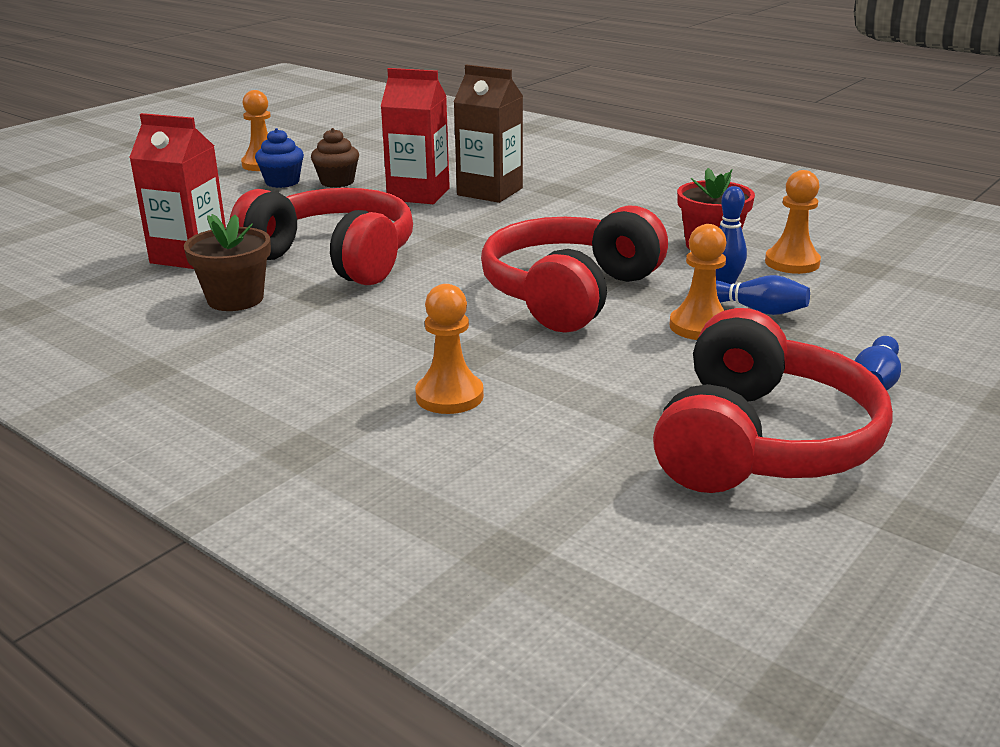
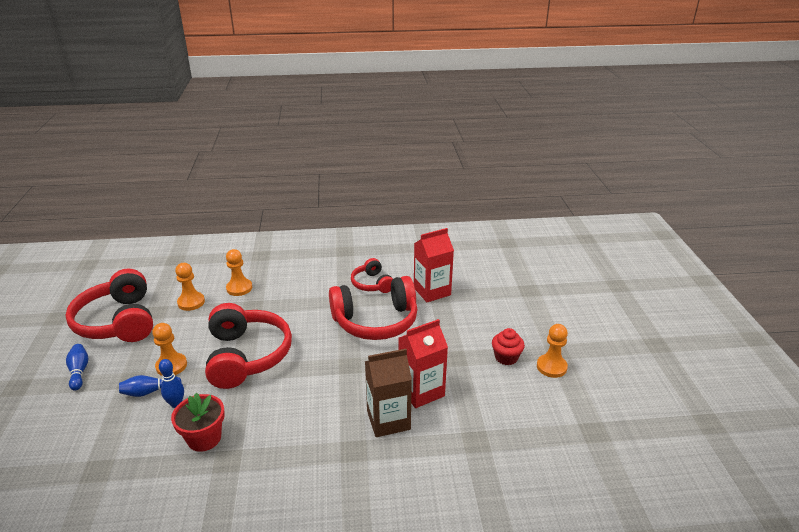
camera: 135 degrees right, 5 degrees up
brown flower pot [184,214,271,311] -> red headphones [351,258,393,293]
blue cupcake [255,128,304,188] -> red cupcake [492,328,525,365]
brown cupcake [311,128,359,188] -> none
orange pawn [765,170,821,274] -> orange pawn moved to [175,263,205,311]

